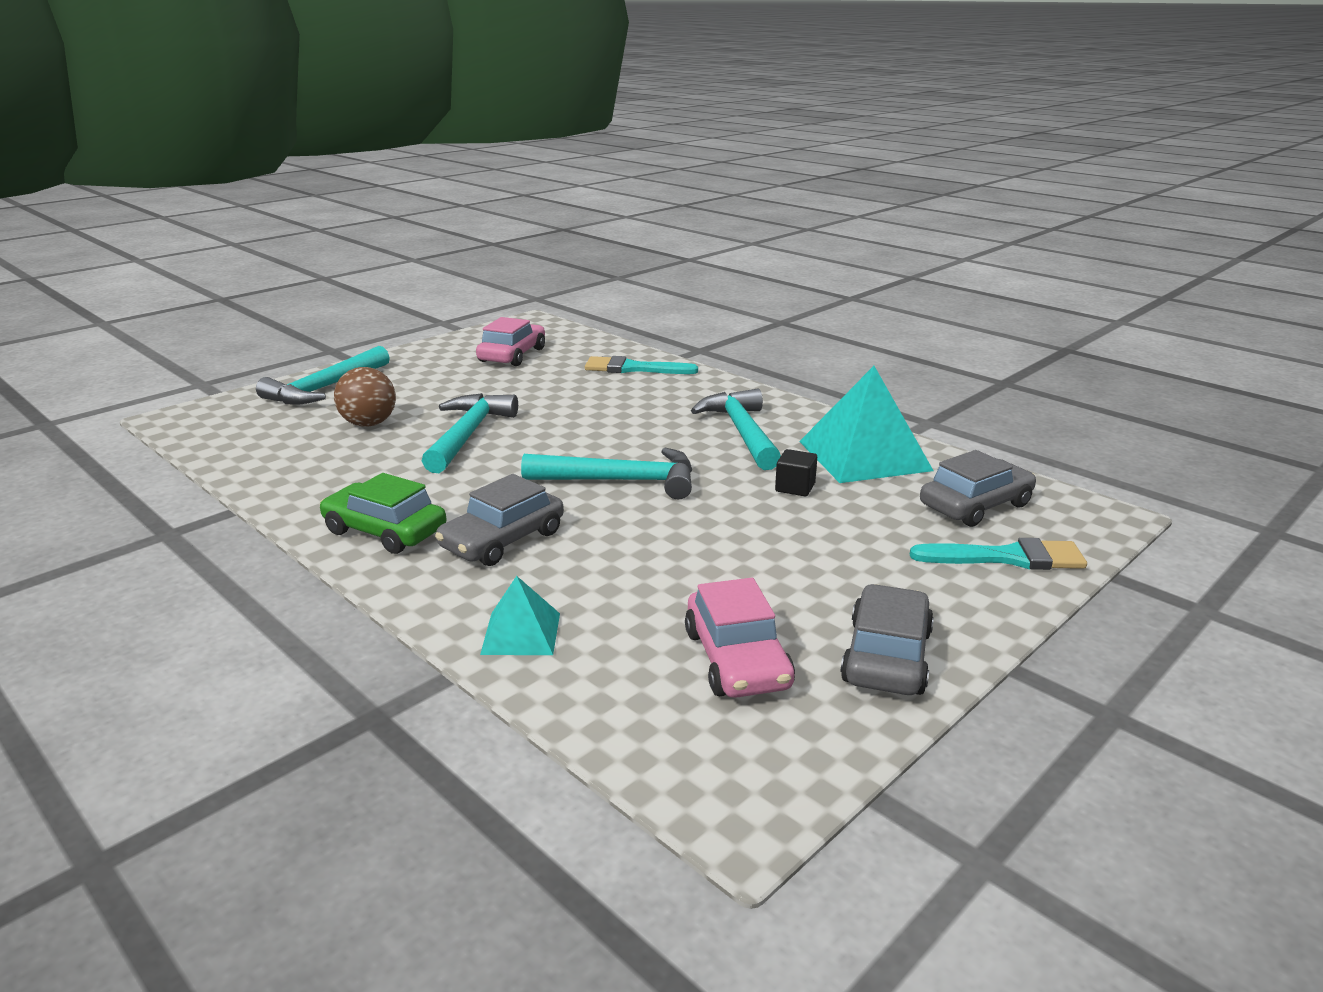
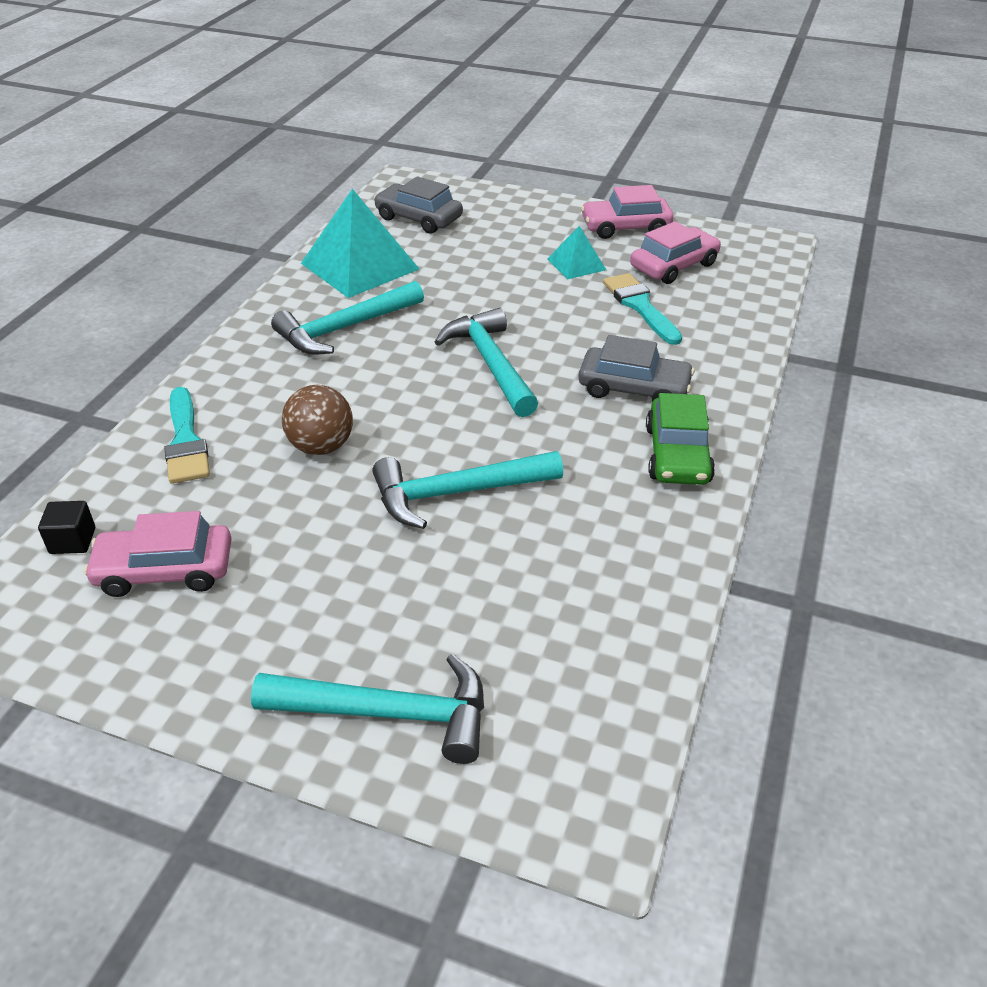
camera: 115 degrees left, 15 degrees up
brown ball [334,367,396,427] -> brown ball moved to [282,385,353,455]
turquoise pyramid [480,576,560,655] -> turquoise pyramid moved to [547,226,606,279]
black cube [775,449,817,496] -> black cube moved to [38,501,95,554]
grey car [840,584,934,695] -> pink car [581,185,674,239]
turquoise brush [910,538,1087,570] -> turquoise brush moved to [603,273,682,345]

